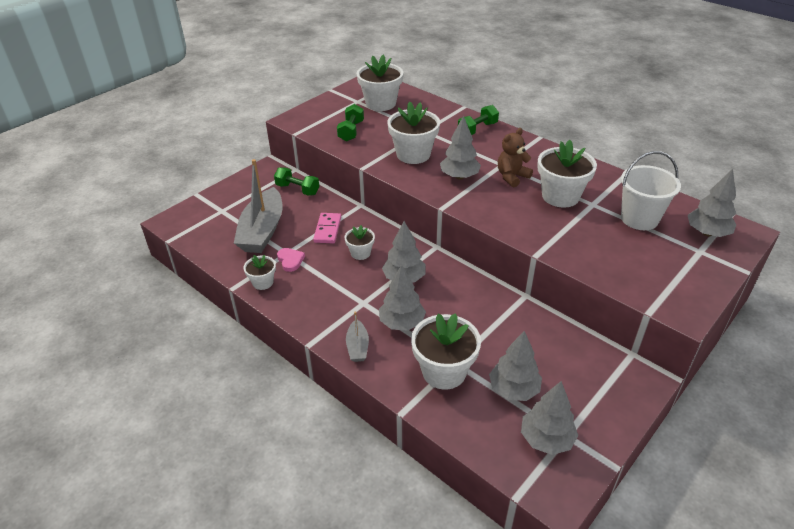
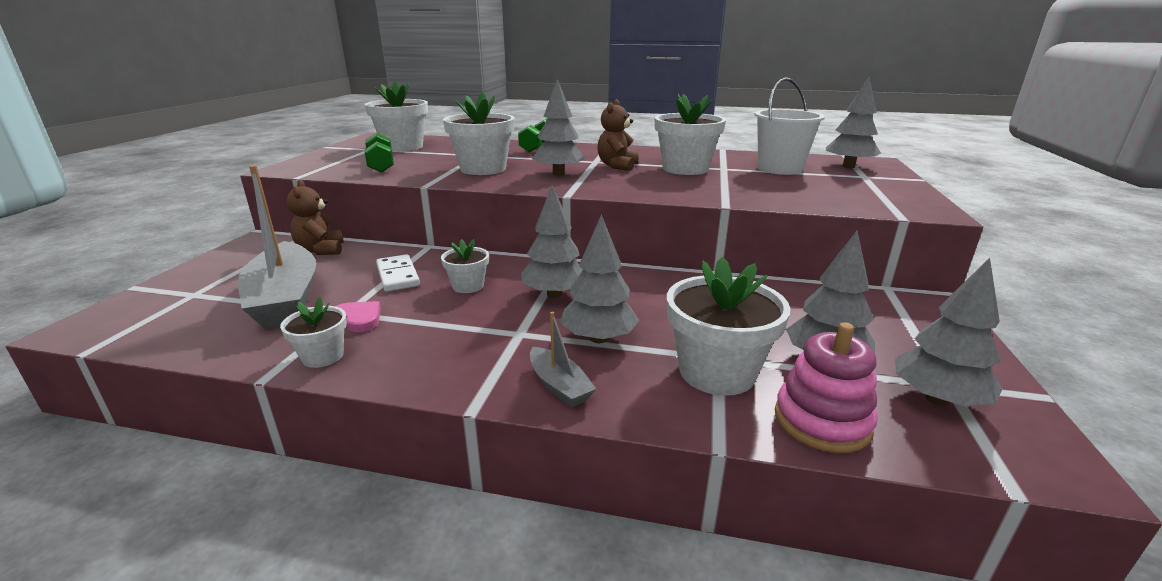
camera: 30 degrees left, 15 degrees down
green dumbbell [274,167,319,196] -> brown teddy bear [287,180,344,255]
pink domino [313,213,341,244] -> white domino [376,254,420,292]
none -> pink stacking toy [775,322,878,453]

